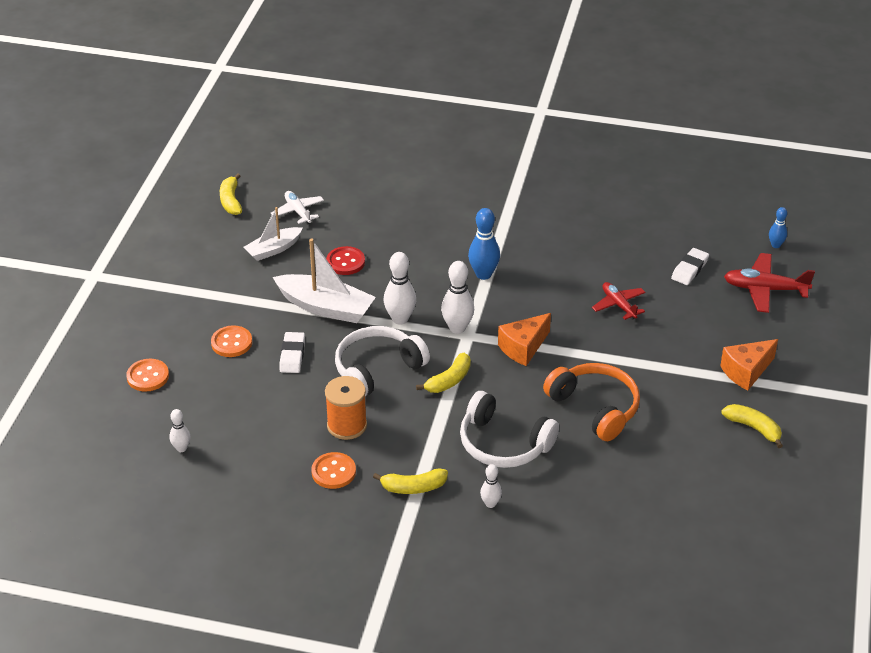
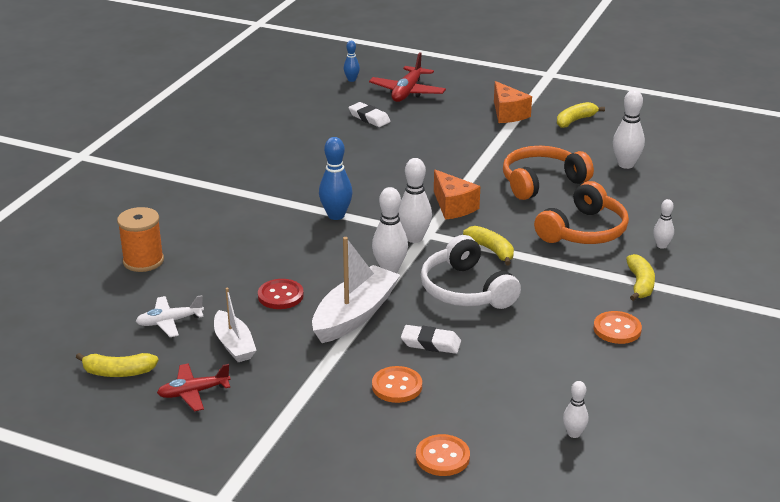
camera: 80 degrees left, 10 degrees down
orange spool [325,376,367,440] -> orange spool moved to [117,207,164,272]
white headphones [460,391,559,468] -> orange headphones [534,181,629,244]
red plane [592,282,646,320] -> red plane moved to [157,363,231,411]
none -> white bowling pin [613,90,645,169]

